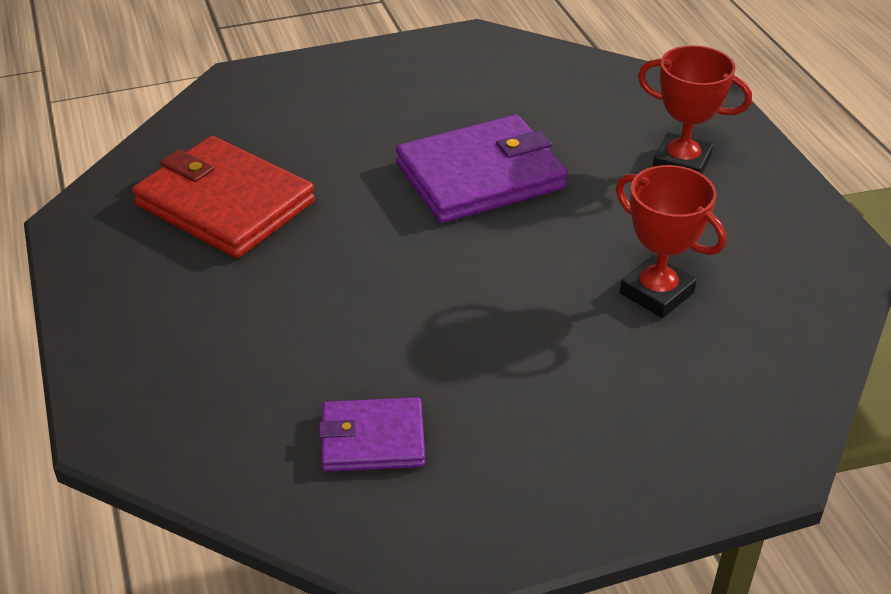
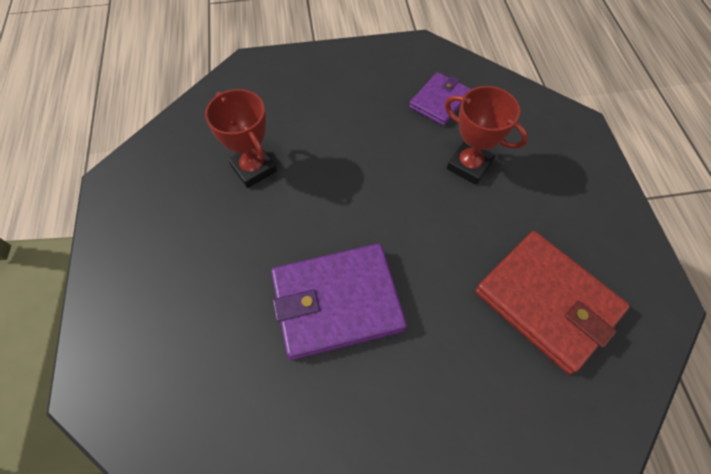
camera: 170 degrees left, 20 degrees up
purple wallet [319,397,425,472] -> purple wallet turned 60 degrees counterclockwise [409,72,471,126]
red trophy [638,45,752,174] -> red trophy moved to [445,86,528,185]

